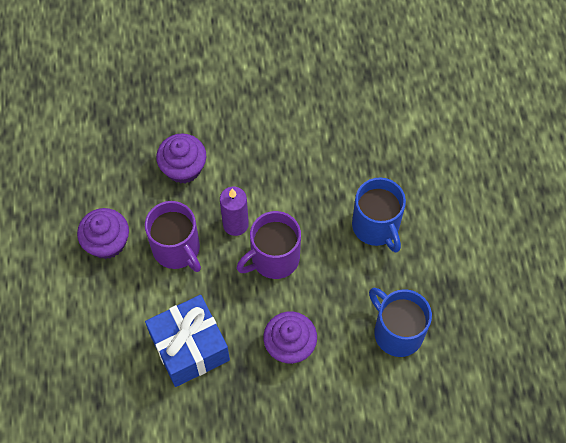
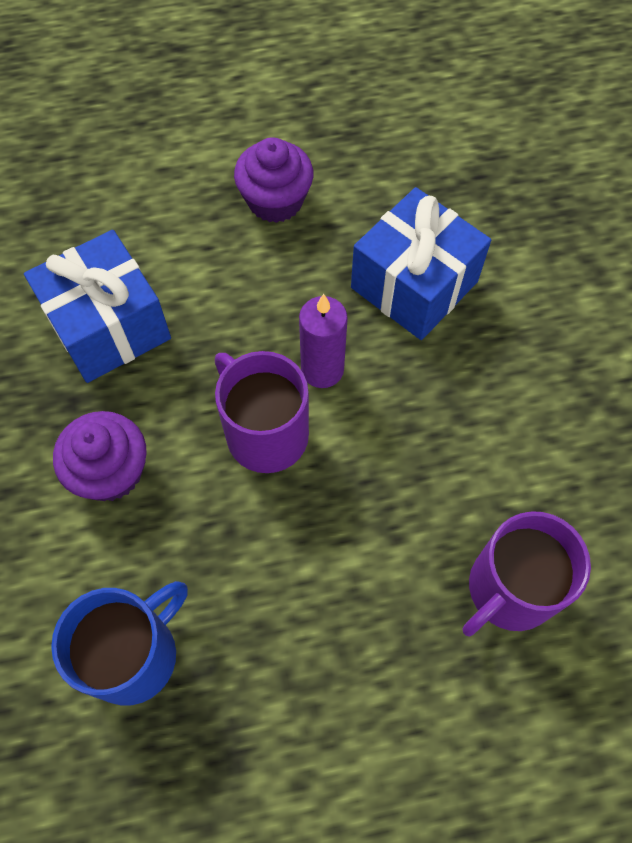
camera: 85 degrees right, 0 degrees up
purple mug [145,201,201,272] -> purple mug moved to [462,511,591,637]
purple cupcake [156,133,206,184] -> blue gift [351,187,491,340]
blue mug [352,178,406,253] -> none

